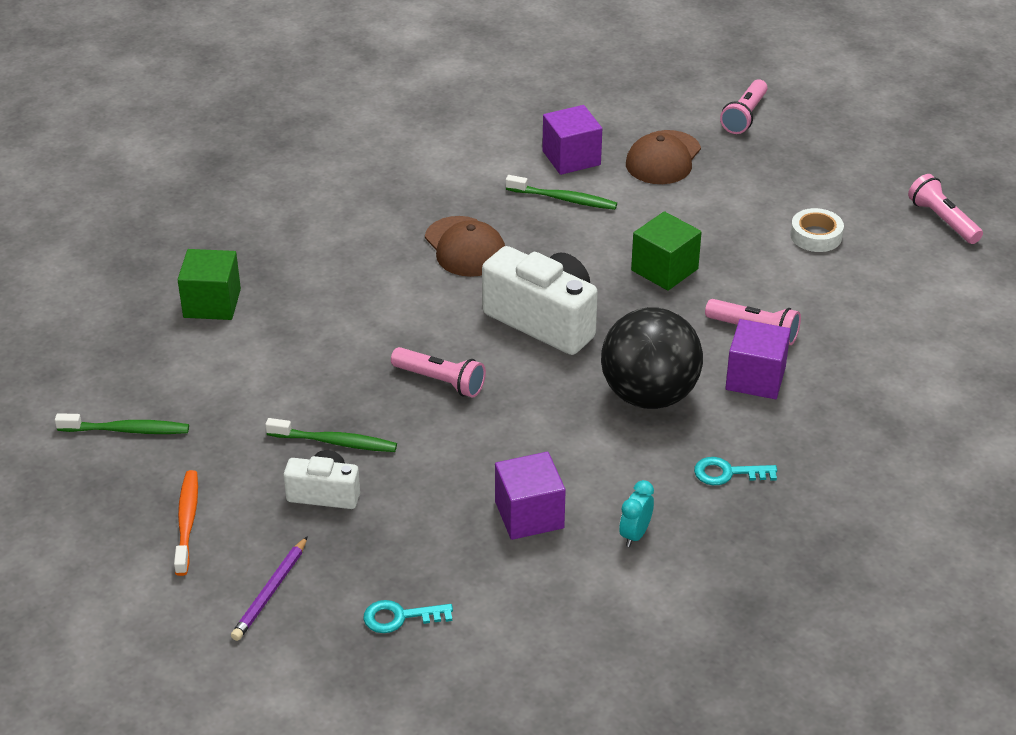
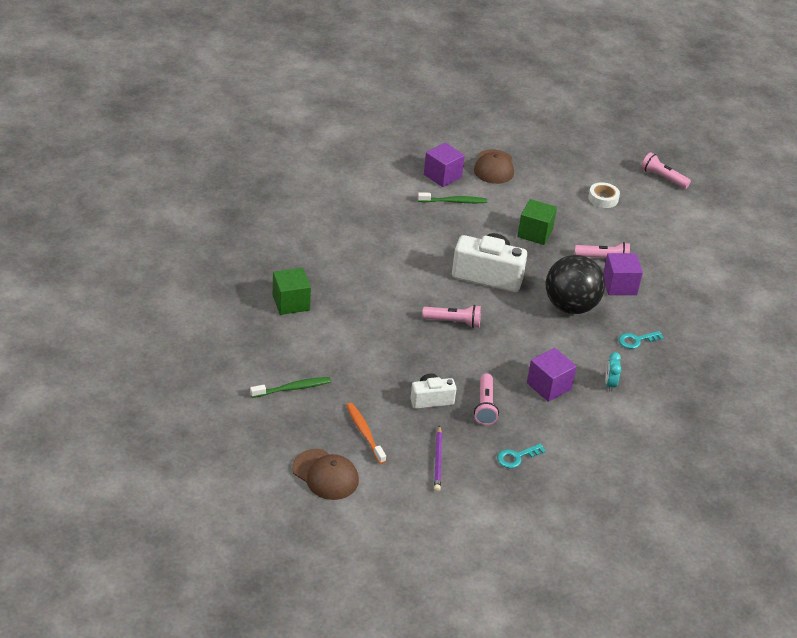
camera: 25 degrees left, 0 degrees up
green toothbrush [265,418,397,452] -> none
brown cap [425,216,505,277] -> brown cap moved to [292,449,359,500]
pink flashlight [720,79,768,134] -> pink flashlight moved to [474,373,499,425]

